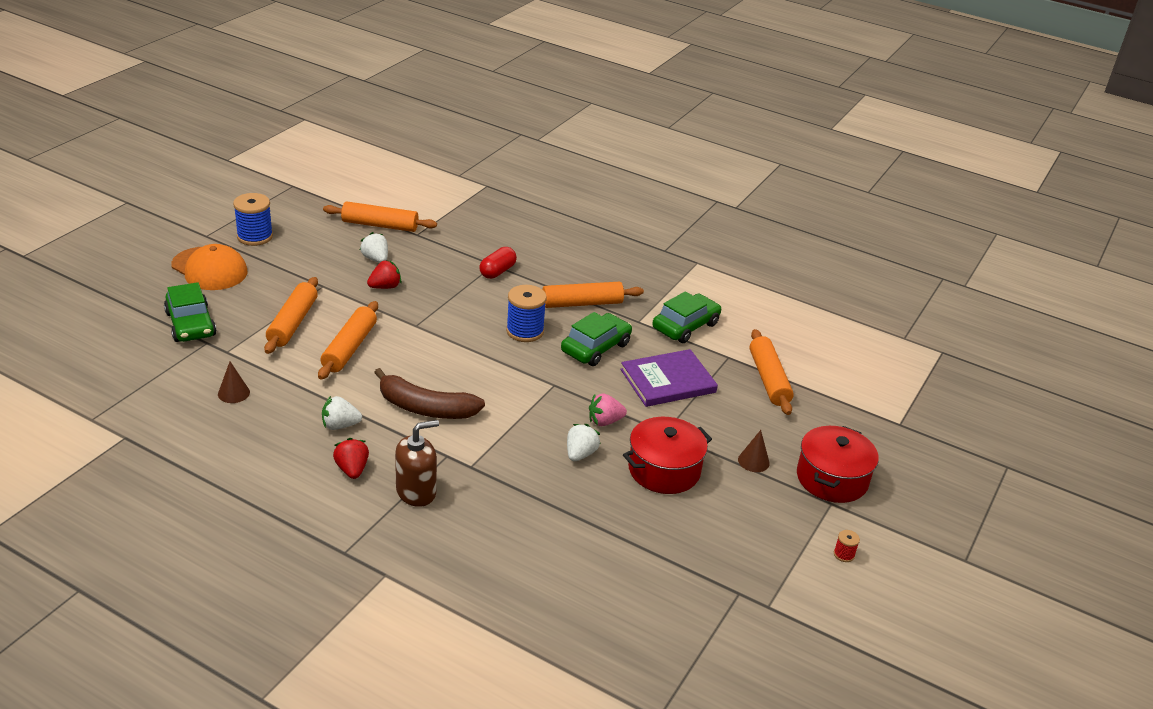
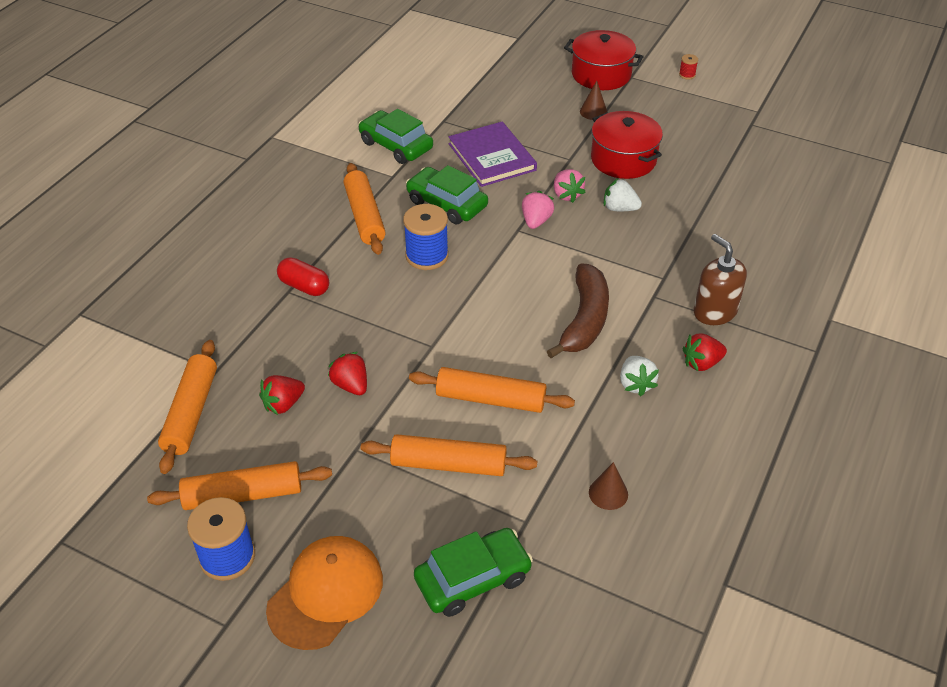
camera: 90 degrees left, 10 degrees up
white strawberry [360,232,388,263] -> red strawberry [259,375,305,415]
orange rolling pin [750,329,794,415] -> orange rolling pin moved to [147,461,332,510]
none -> pink strawberry [522,191,554,229]

